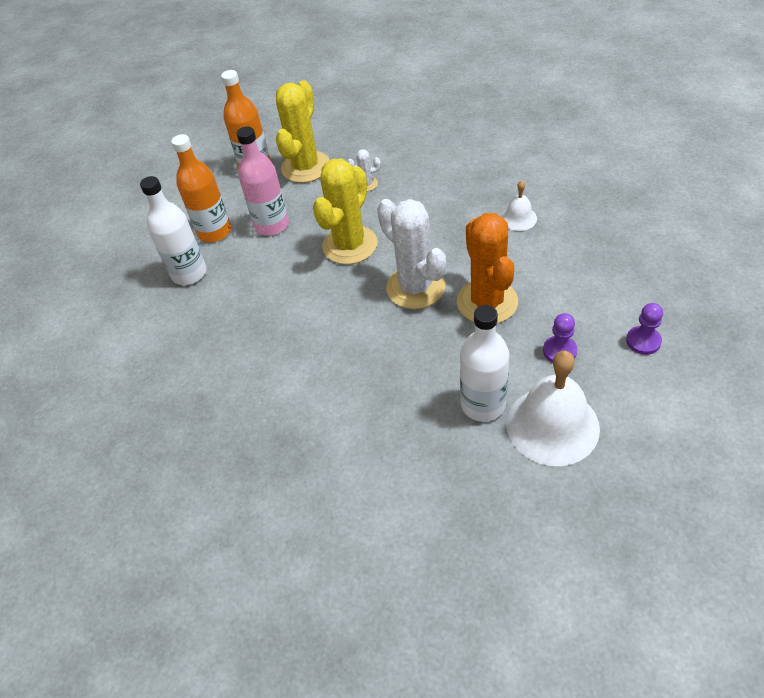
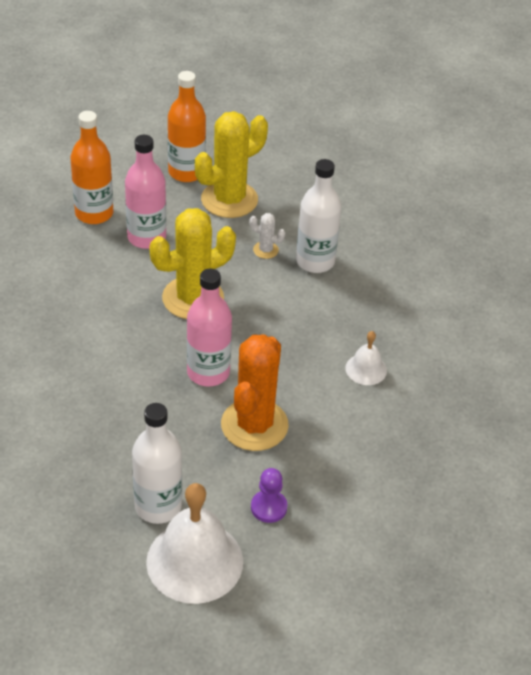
camera: 25 degrees right, 5 degrees down
white bottle [140,176,207,285] -> white bottle moved to [296,159,341,273]
white cactus [377,199,446,309] -> pink bottle [187,269,232,387]
purple pawn [626,303,663,355] -> none

